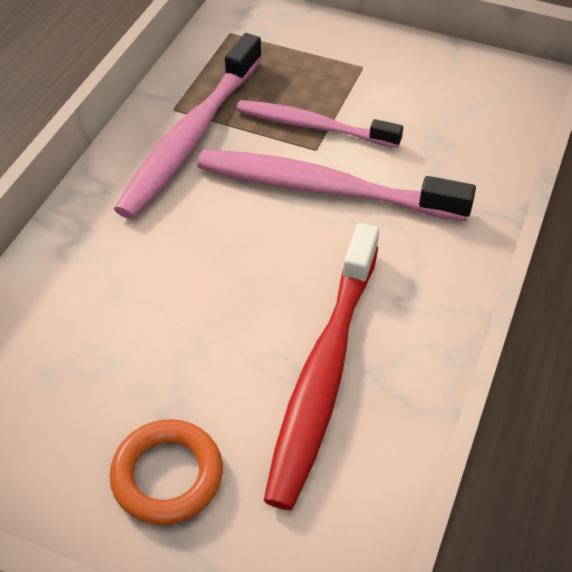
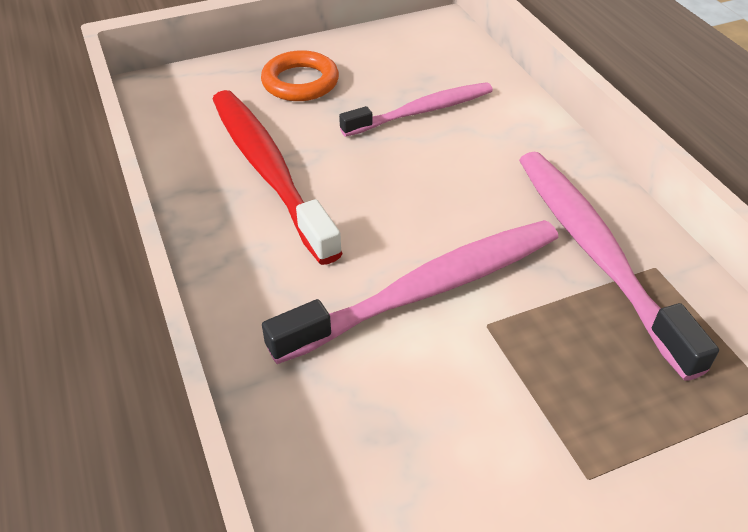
camera: 135 degrees right, 5 degrees down
pink toothbrush [236,100,403,148] -> pink toothbrush moved to [339,82,493,137]

